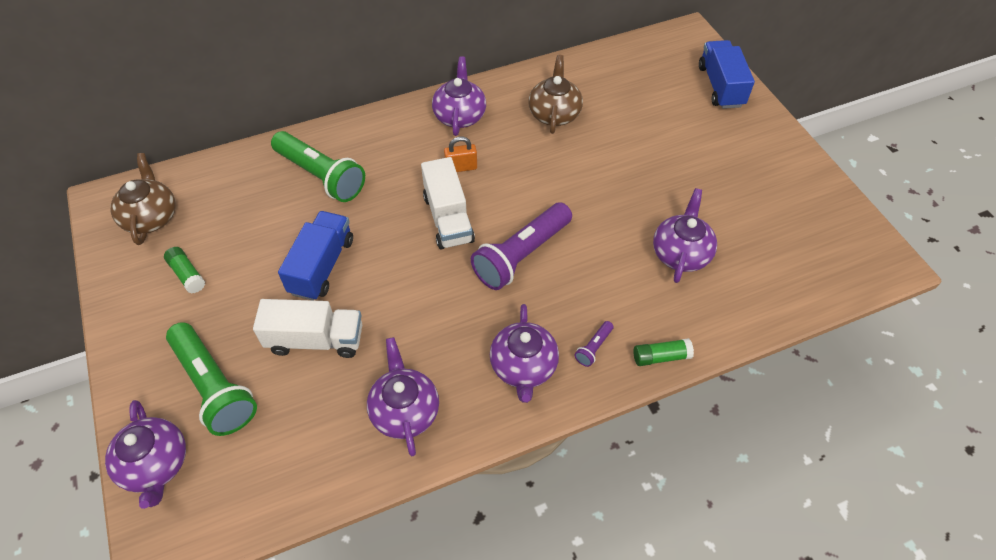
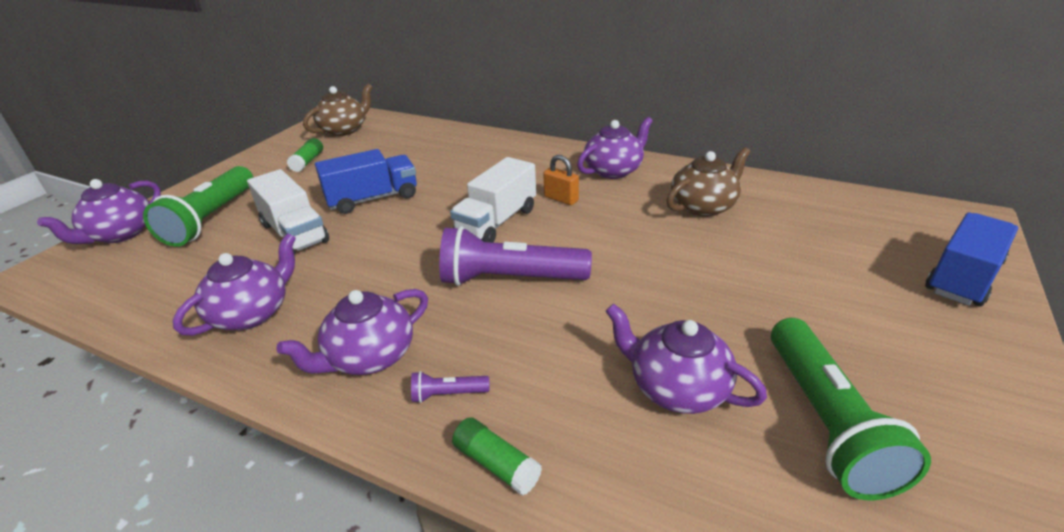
camera: 50 degrees right, 20 degrees down
green flashlight [271,131,365,202] -> green flashlight moved to [771,318,931,500]
purple teapot [653,188,717,283] -> purple teapot turned 120 degrees counterclockwise [605,304,767,414]

